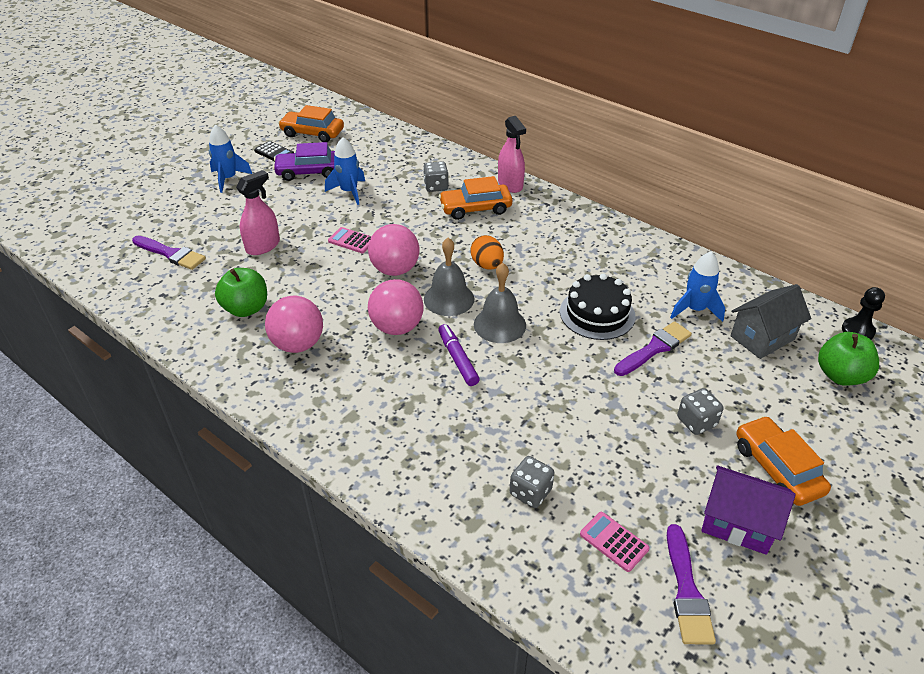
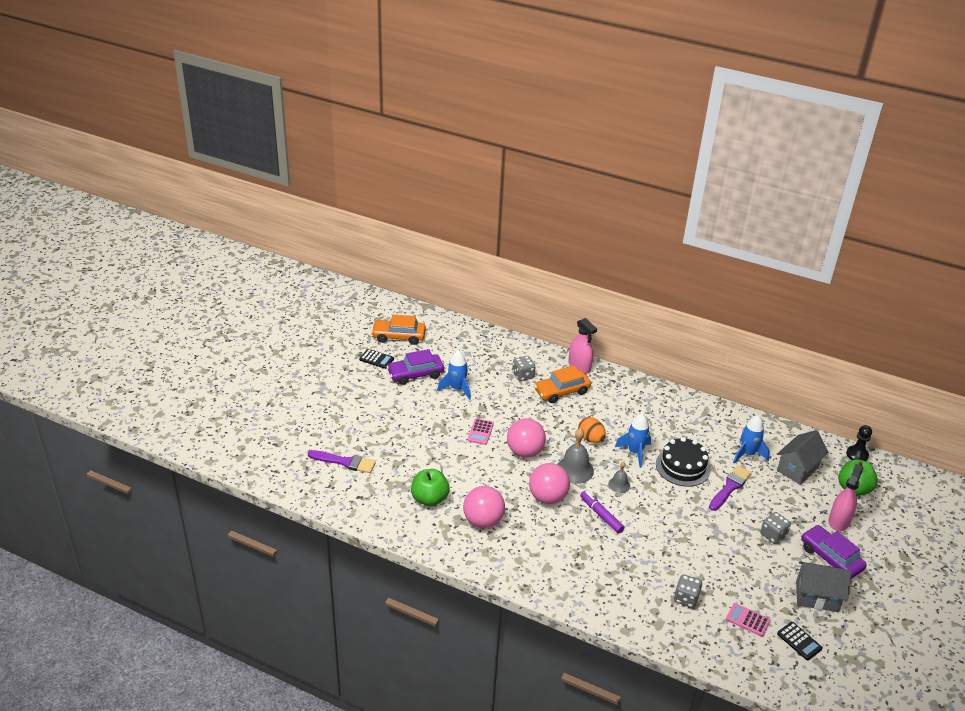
camera: 15 degrees left, 5 degrees down
blue rocket [209,124,252,193] -> blue rocket moved to [615,413,651,468]
pink spray bottle [236,170,280,255] -> pink spray bottle moved to [828,464,863,531]
pink calculator [328,227,372,253] -> pink calculator turned 90 degrees counterclockwise [468,418,494,445]
grey bell [474,263,526,343] -> grey bell [608,462,630,493], size x0.57
purple brush [667,524,716,644] -> black calculator [777,622,823,660]
purple house [701,465,795,555] -> grey house [796,561,852,612]
orange car [737,416,831,506] -> purple car [801,525,867,579]

